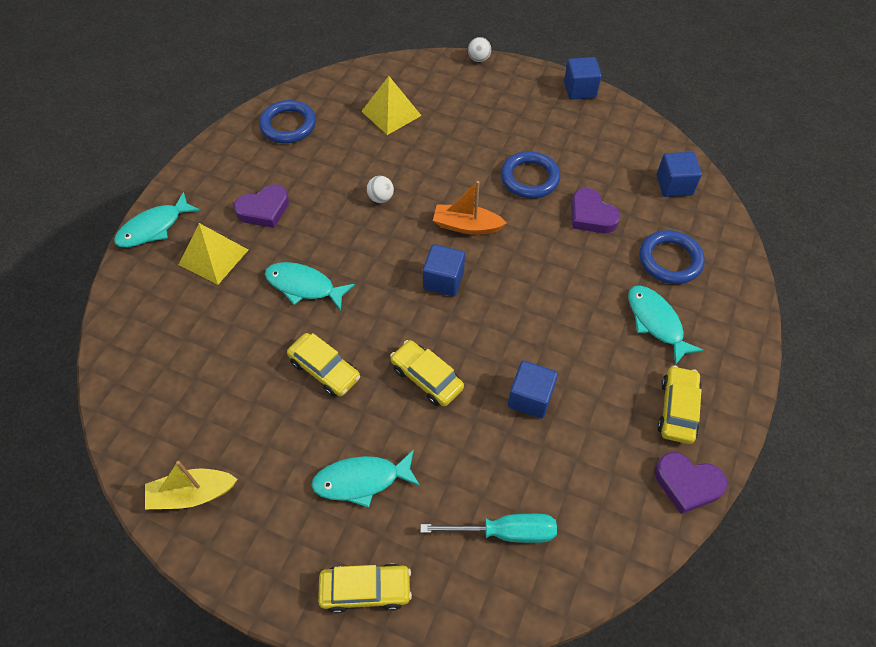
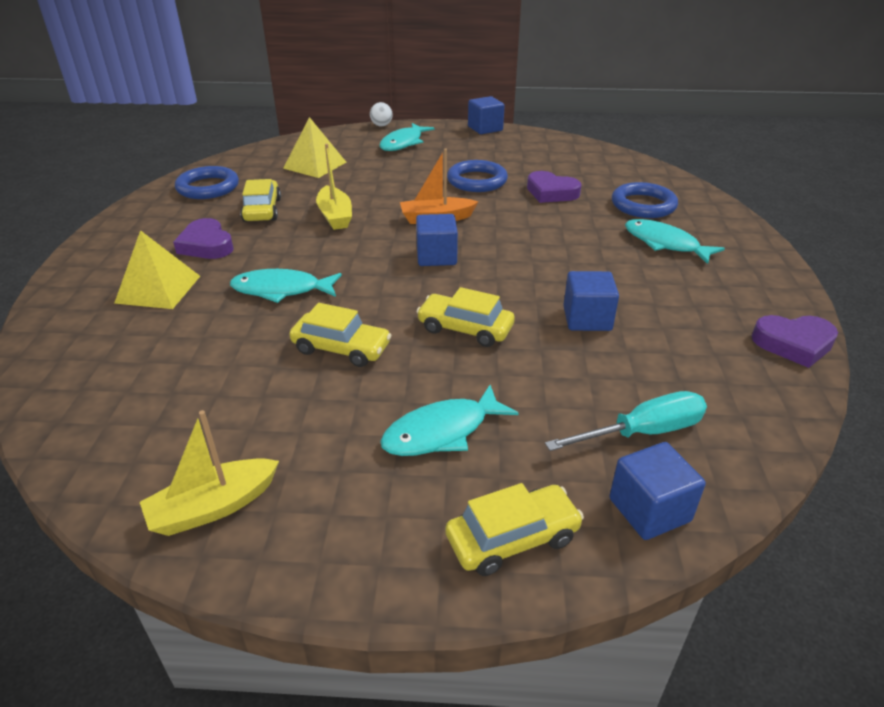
camera: 20 degrees left, 20 degrees down
turquoise fish [114,192,200,247] -> turquoise fish moved to [379,123,434,151]
purple heart [234,184,289,228] -> purple heart turned 105 degrees clockwise [173,218,234,259]
white ball [367,176,394,203] -> yellow boat [316,144,352,230]
blue cube [657,152,702,197] -> blue cube moved to [609,442,706,540]
yellow car [657,365,702,444] -> yellow car moved to [240,179,281,222]

